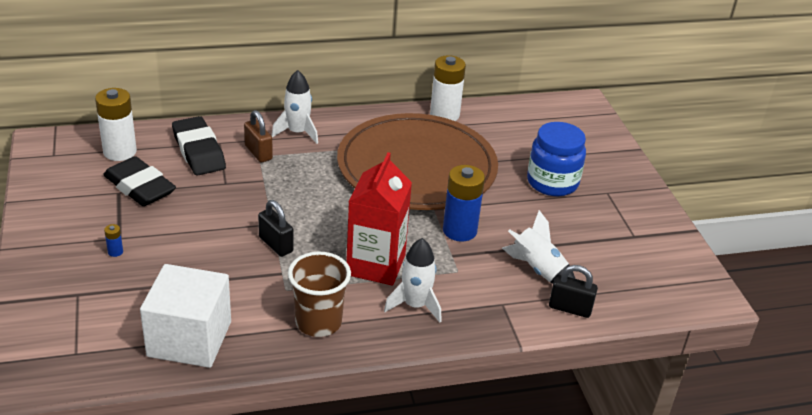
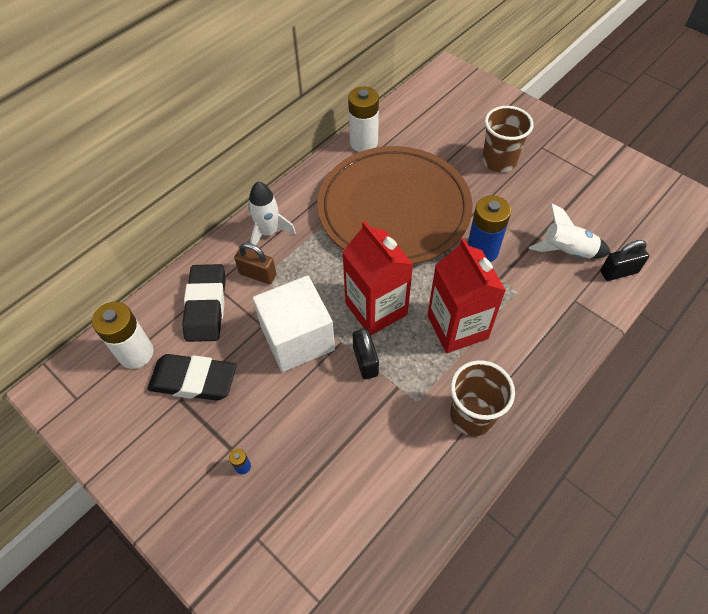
camera: 30 degrees left, 20 degrees up
white cube [140,264,231,368] -> white cube moved to [253,275,335,372]
black eraser [172,116,226,175] -> black eraser turned 60 degrees clockwise [182,264,226,342]
black padlock [258,200,294,257] -> black padlock turned 60 degrees clockwise [353,328,379,379]
white rocket [384,238,441,323] -> none
blue jar [527,122,586,196] -> brown cup [482,106,534,172]
none -> red carton [342,221,414,335]

